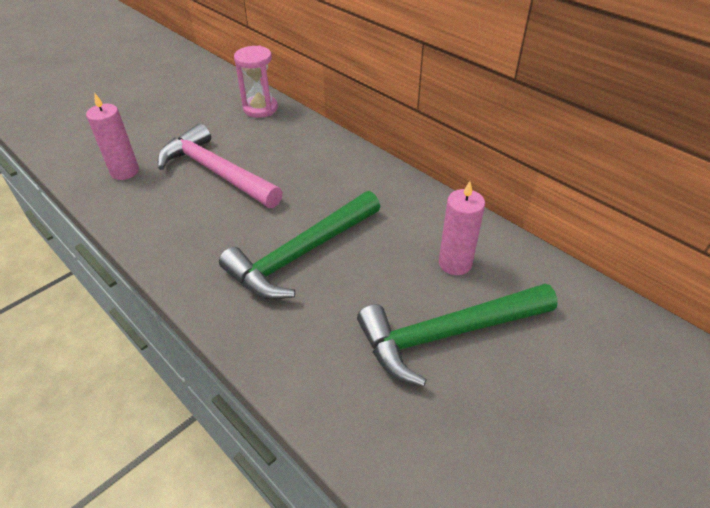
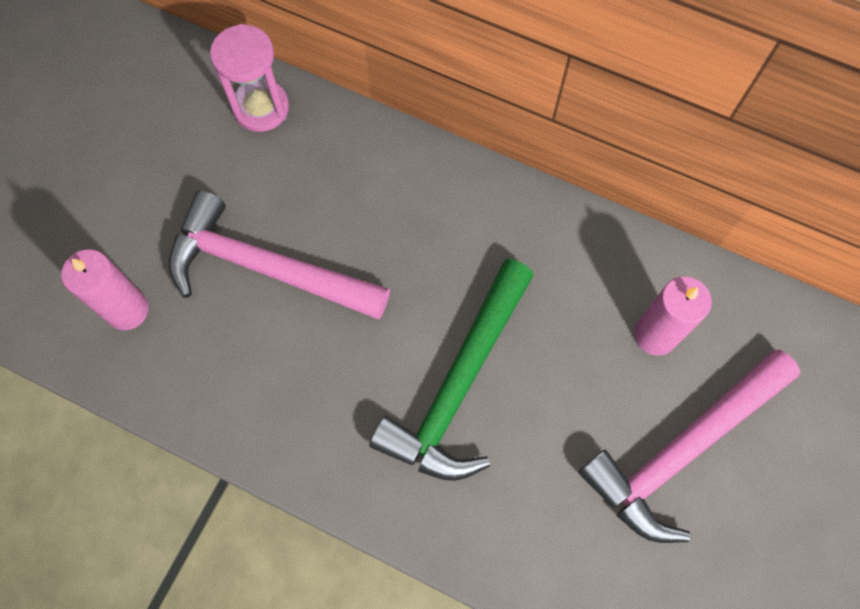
camera: 20 degrees left, 25 degrees up
green hammer [357,284,558,387] -> pink hammer [578,350,801,543]

